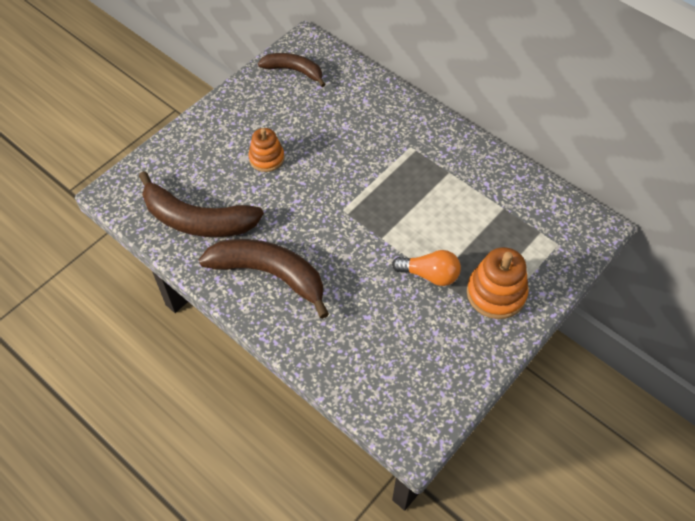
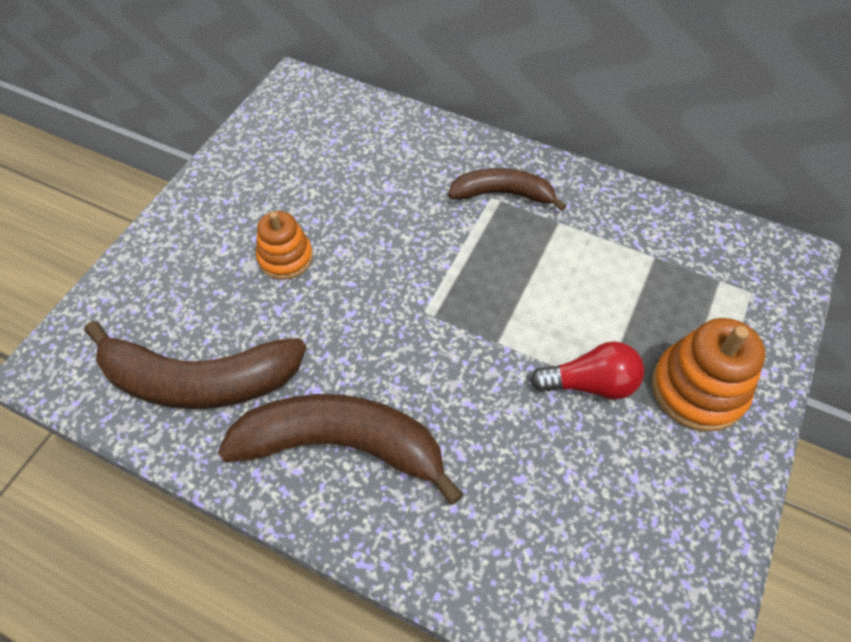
camera: 15 degrees left, 0 degrees up
brown banana [258,53,326,87] -> brown banana moved to [448,168,566,211]
orange light bulb [392,250,461,286] -> red light bulb [530,342,644,400]

